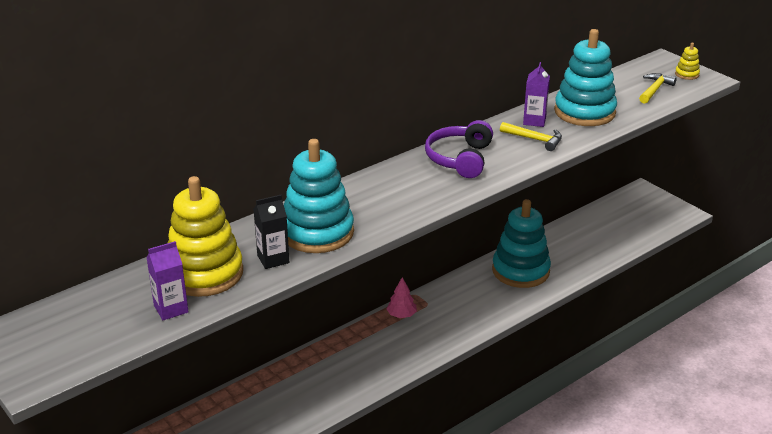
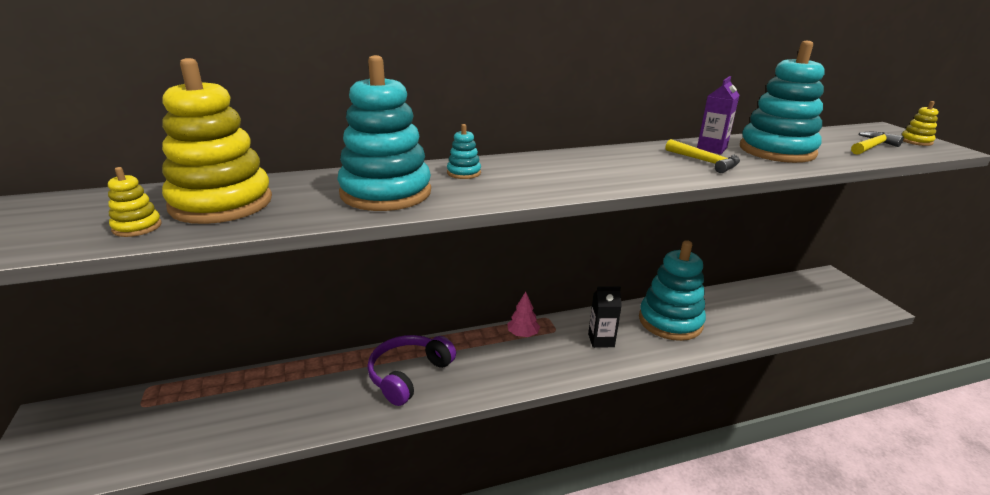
camera: 20 degrees right, 5 degrees down
purple carton [146,241,189,320] -> yellow stacking toy [108,167,162,237]
black carton [254,195,290,269] -> black carton moved to [588,286,622,348]
purple headphones [425,120,493,178] -> purple headphones moved to [367,335,456,406]
none -> turquoise stacking toy [447,124,481,179]

